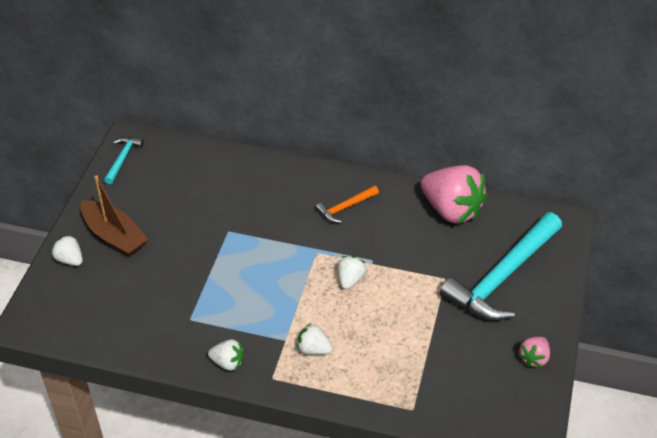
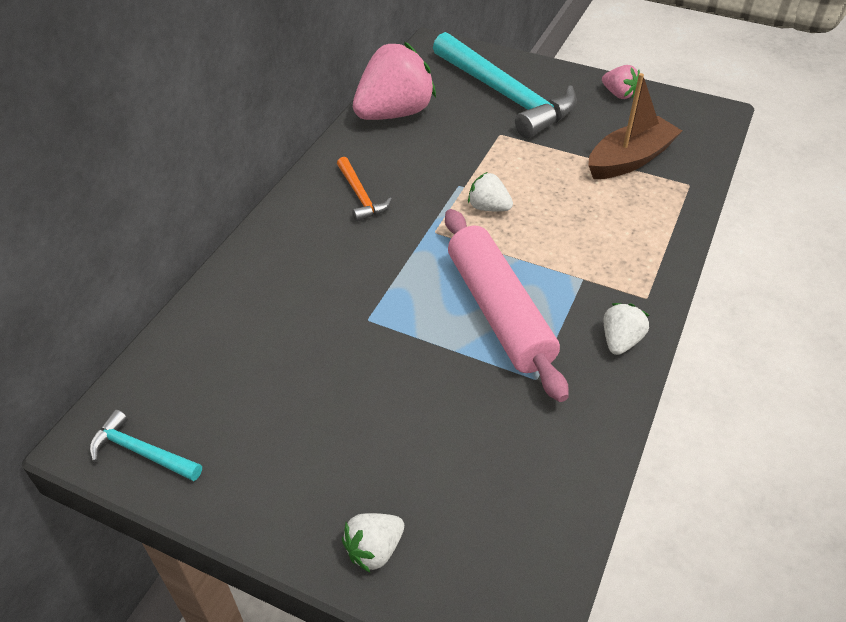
camera: 80 degrees left, 0 degrees up
brown boat [81,175,148,257] -> brown boat moved to [588,73,682,179]
white strawberry [297,323,333,355] -> none
none -> pink rolling pin [445,209,569,402]

